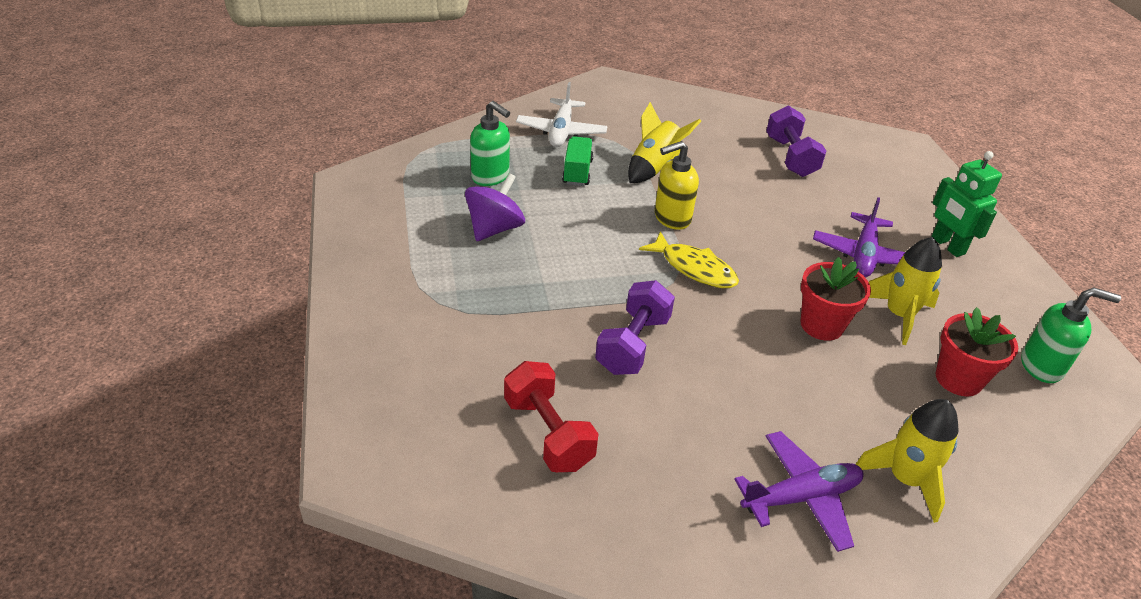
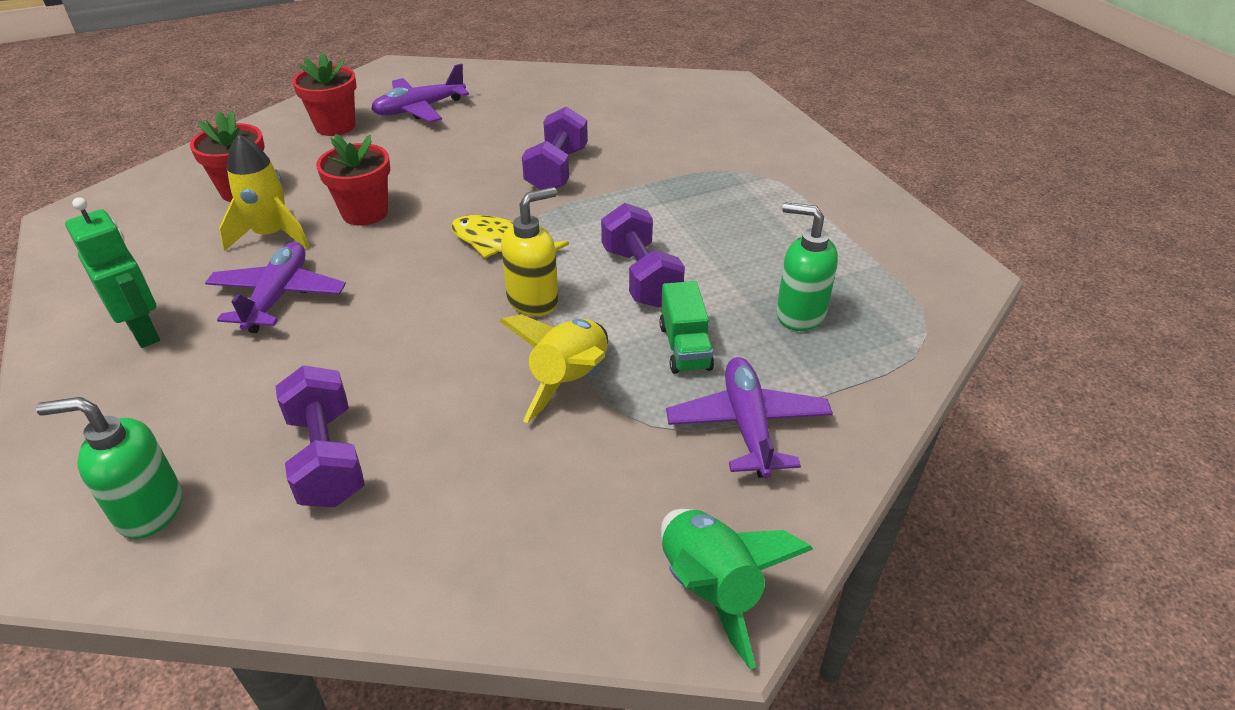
camera: 170 degrees right, 0 degrees up
purple spinning top [465,173,525,241] -> none
red dumbbell [504,361,598,472] -> none
white plane [516,82,607,147] -> purple plane [666,357,833,478]
yellow rocket [856,399,959,523] -> red flower pot [292,52,356,136]
green soap dispenser [1021,287,1121,383] -> green soap dispenser moved to [36,397,182,539]
none -> purple dumbbell [601,203,685,308]
none -> green rocket [661,509,813,669]

